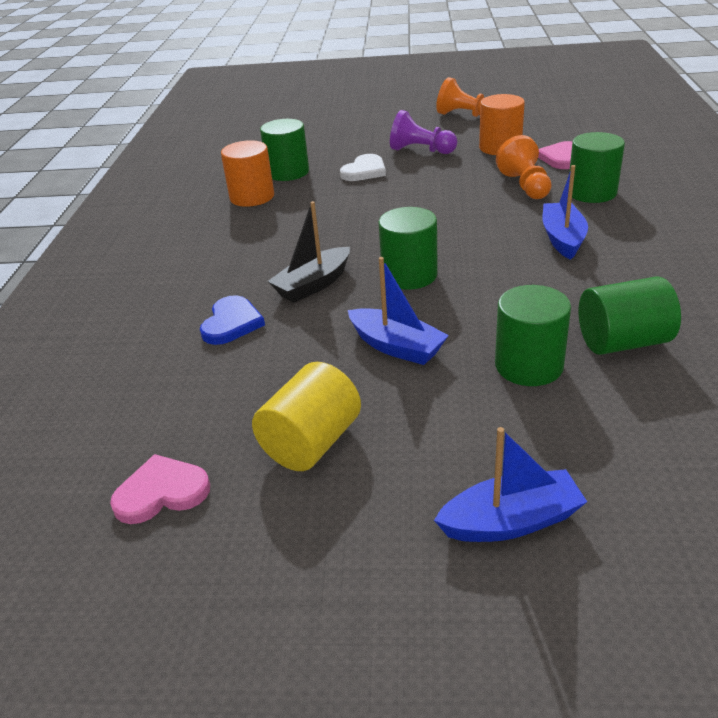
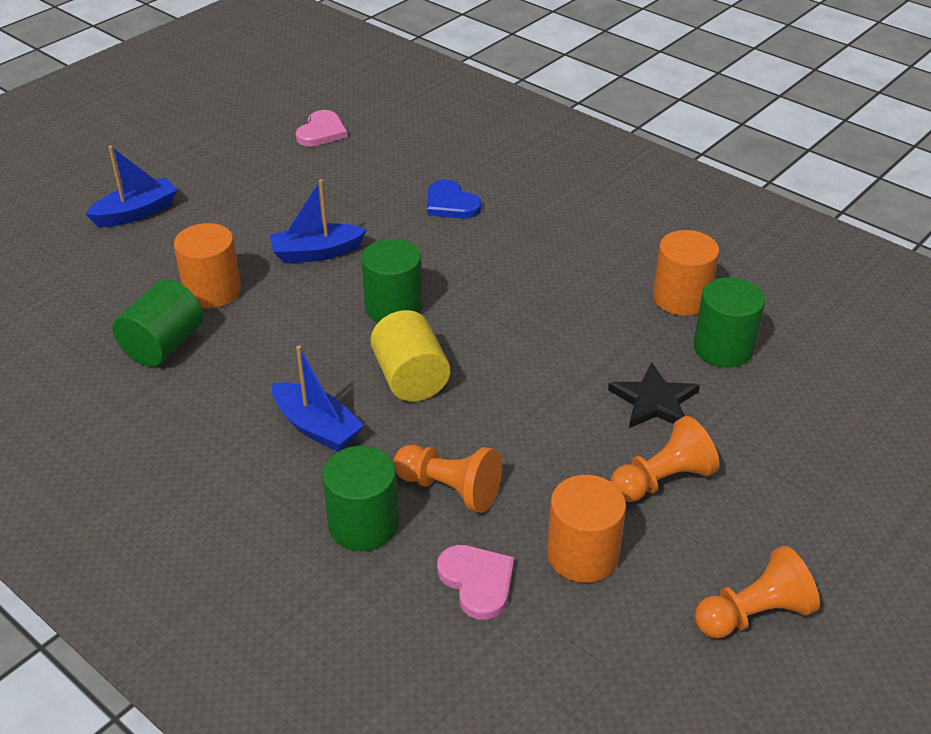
camera: 125 degrees right, 5 degrees up
yellow cylinder [252,362,361,471] -> yellow cylinder moved to [370,310,450,402]
black boat [268,201,350,303] -> none
white heart [340,154,386,181] -> black star [608,362,700,428]
purple pawn [390,110,458,154] -> orange pawn [611,416,719,502]
blue boat [434,427,587,542] -> blue boat turned 150 degrees counterclockwise [85,145,177,227]
green cylinder [495,285,571,386] -> orange cylinder [174,223,241,308]

